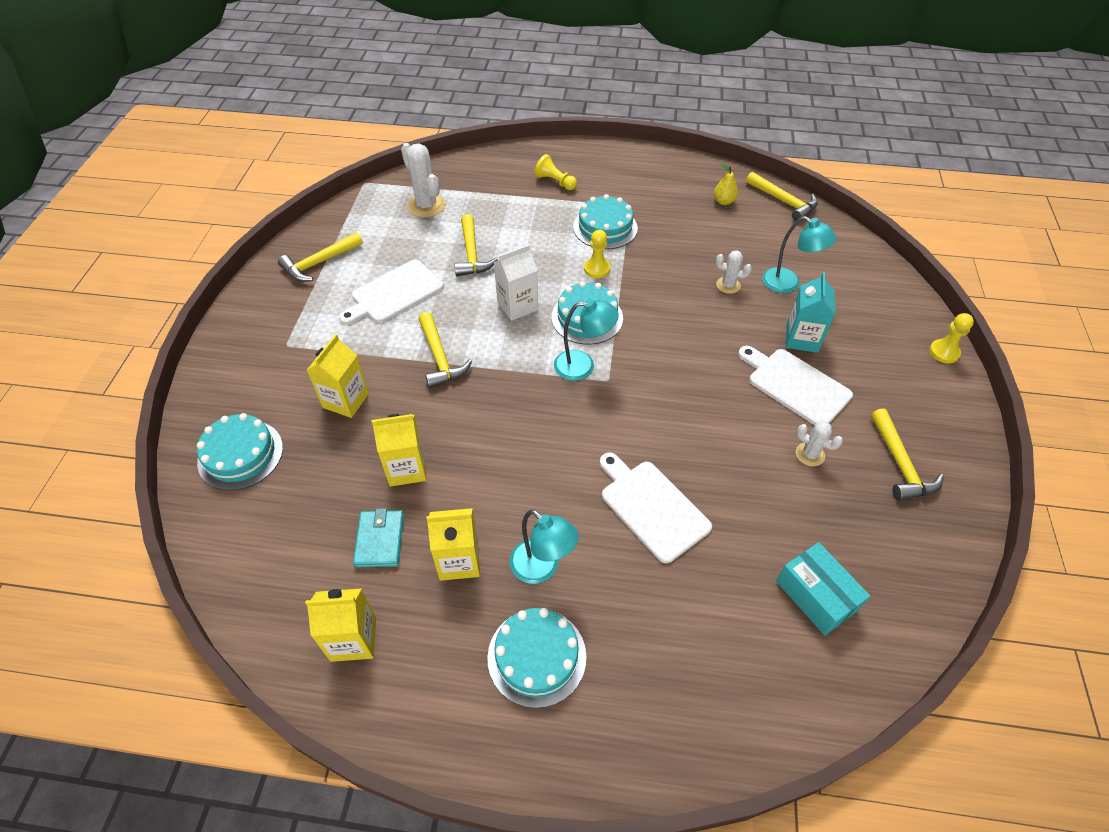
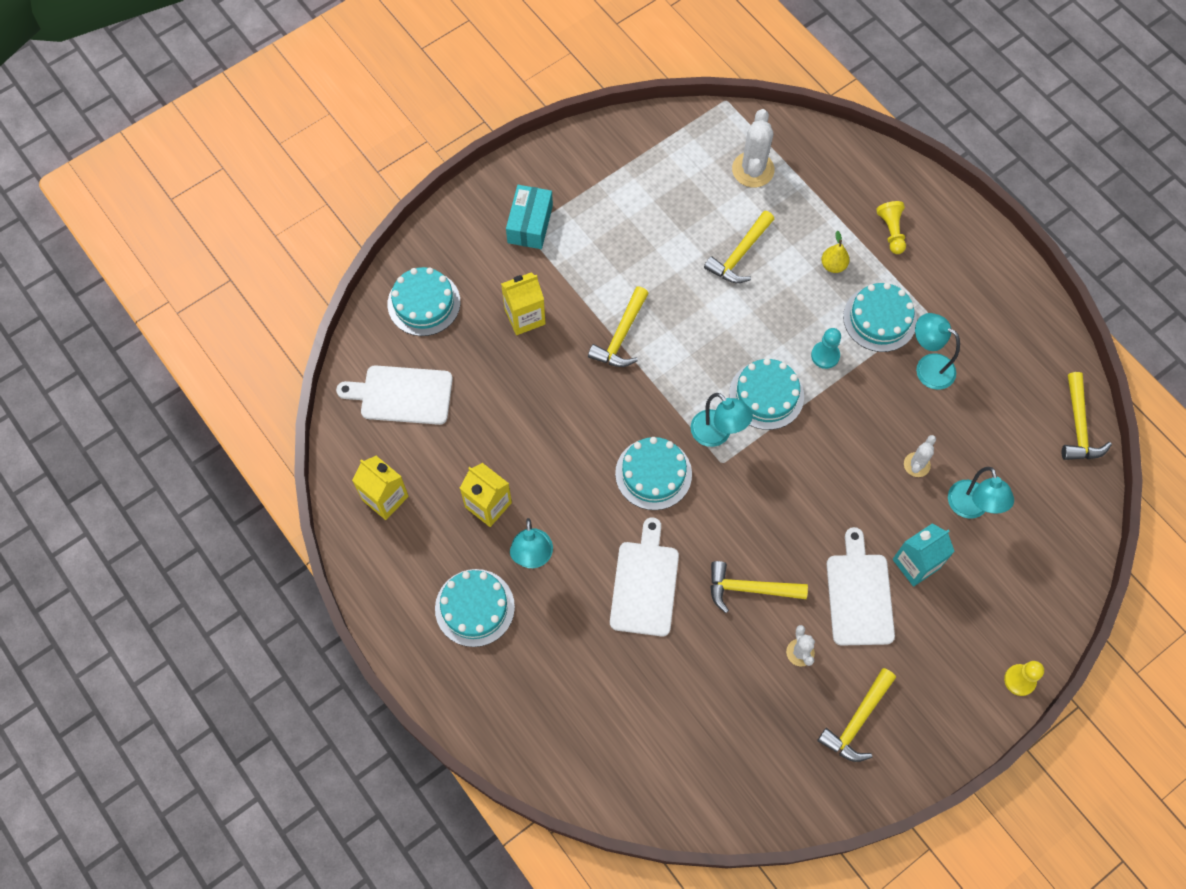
camera: 45 degrees right, 15 degrees up
yellow hammer [278,232,363,282] -> yellow hammer moved to [710,561,808,613]
white cutting board [339,260,444,325] -> white cutting board moved to [336,365,453,425]
turquoise wallet [353,508,404,567] -> none
yellow carton [372,414,427,487] -> none
white carton [494,244,538,321] -> none
yellow pawn [584,230,610,278] -> turquoise pawn [811,328,841,369]
yellow pear [714,163,738,205] -> yellow pear moved to [821,231,850,273]
white cactus [716,250,752,294] -> white cactus turned 60 degrees clockwise [904,435,936,477]
turquoise box [776,542,870,635] -> turquoise box moved to [506,185,553,249]
none -> turquoise cake [615,437,692,510]
none -> turquoise lamp [915,313,960,390]

